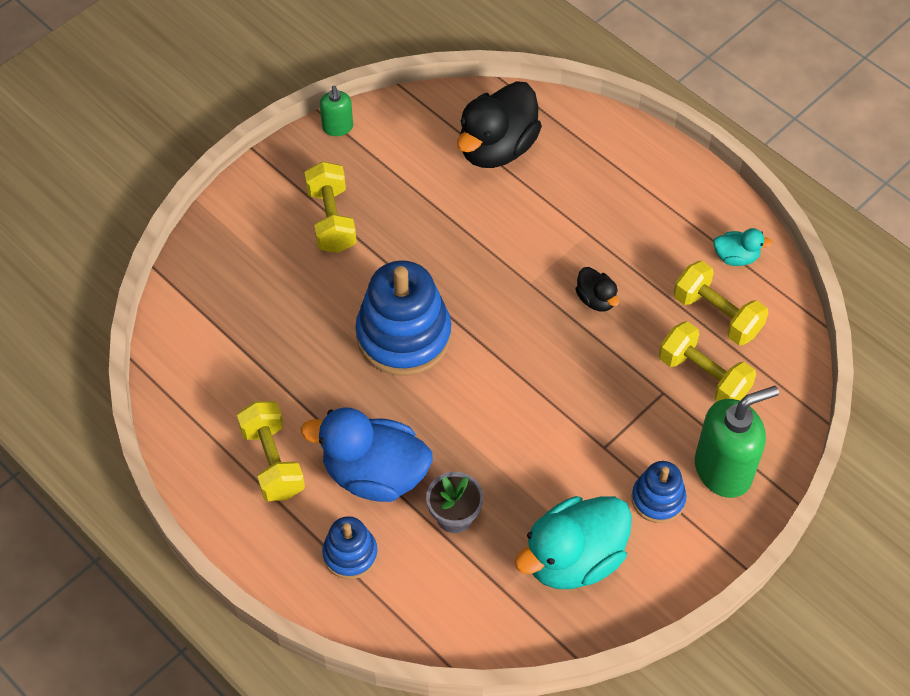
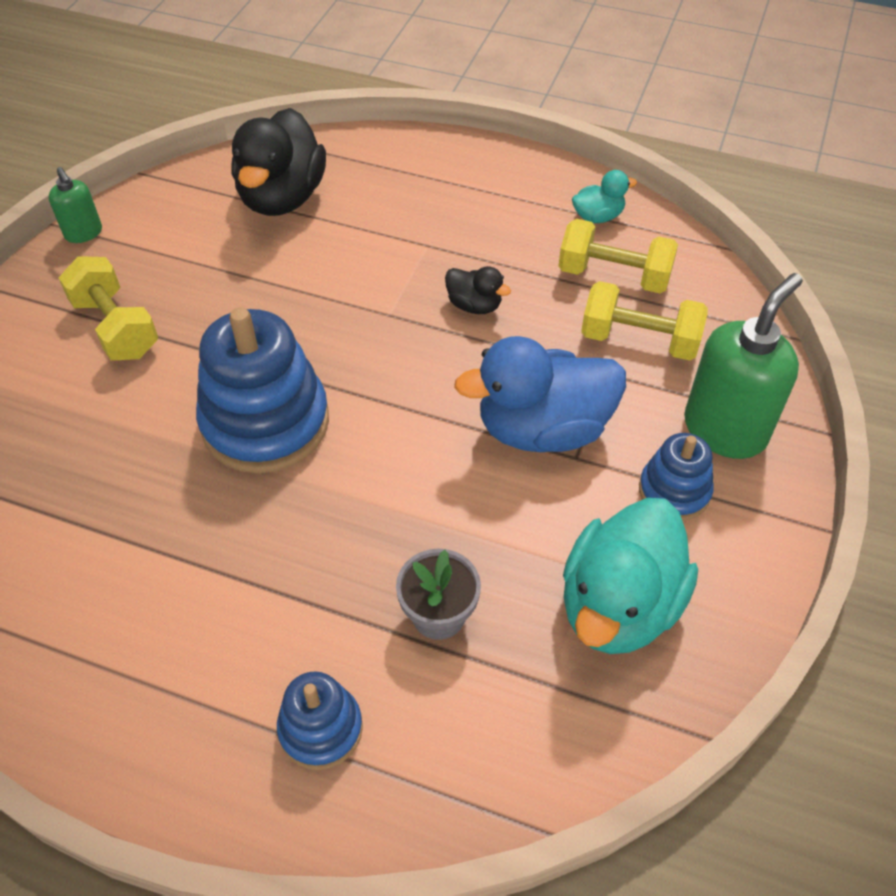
camera: 25 degrees left, 5 degrees down
yellow dumbbell [237,401,305,501] -> none
blue duck [301,407,433,502] -> blue duck moved to [454,336,626,452]

